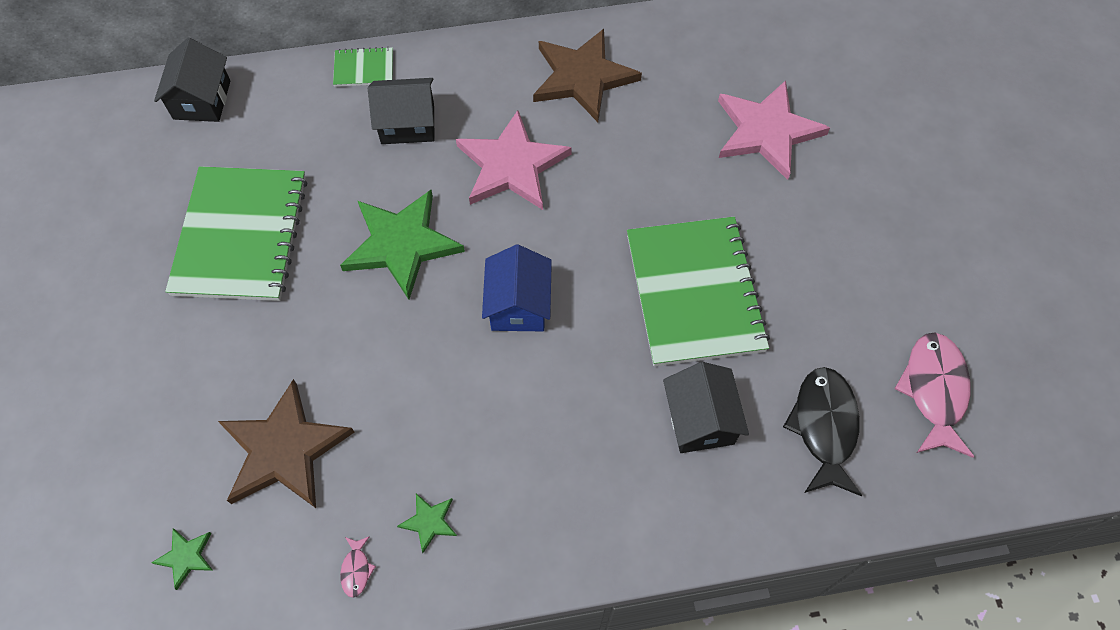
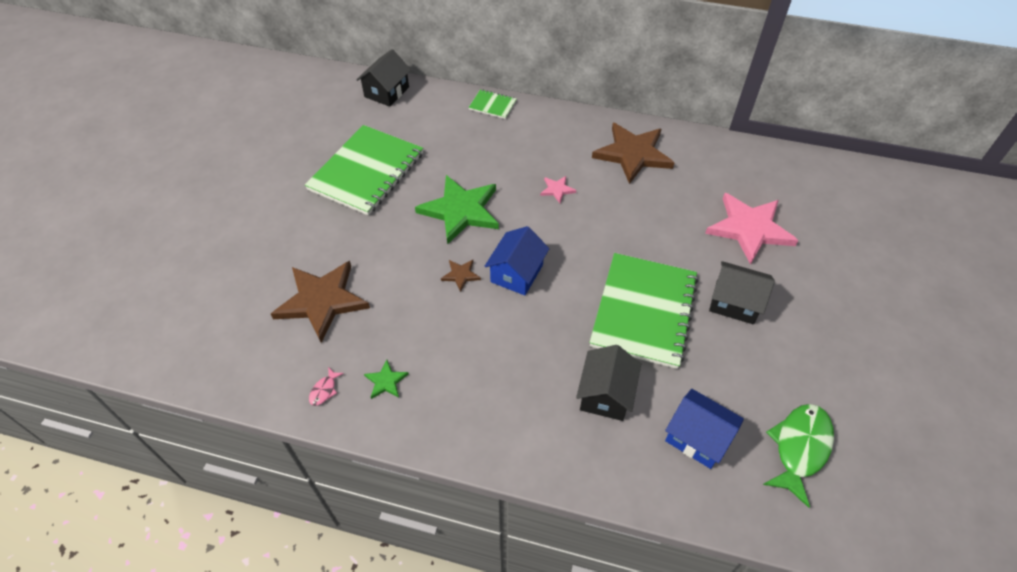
camera: 25 degrees right, 10 degrees down
green star [151,528,213,590] -> none
black house [368,78,435,144] -> black house moved to [709,261,775,324]
pink star [456,110,572,210] -> pink star [540,176,576,203], size x0.43
black fish [783,367,862,496] -> blue house [665,389,744,469]
pink fish [895,333,974,458] -> green fish [763,404,834,508]
none -> brown star [441,260,481,292]

